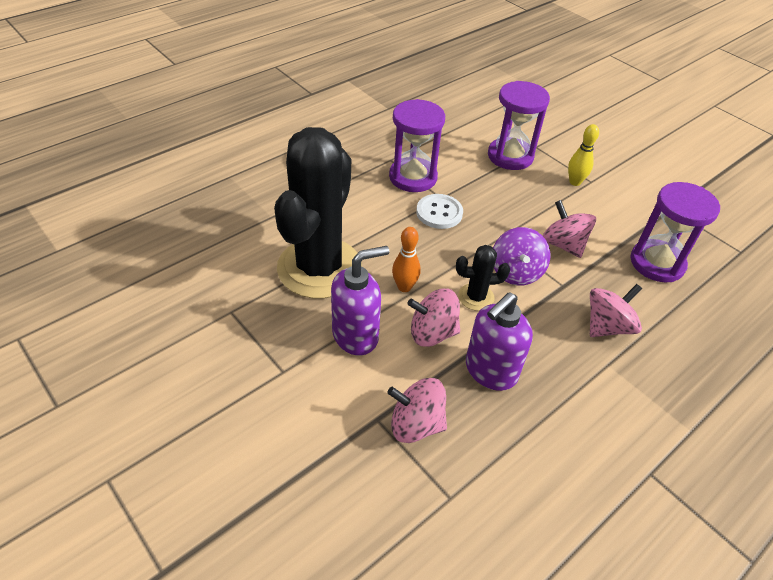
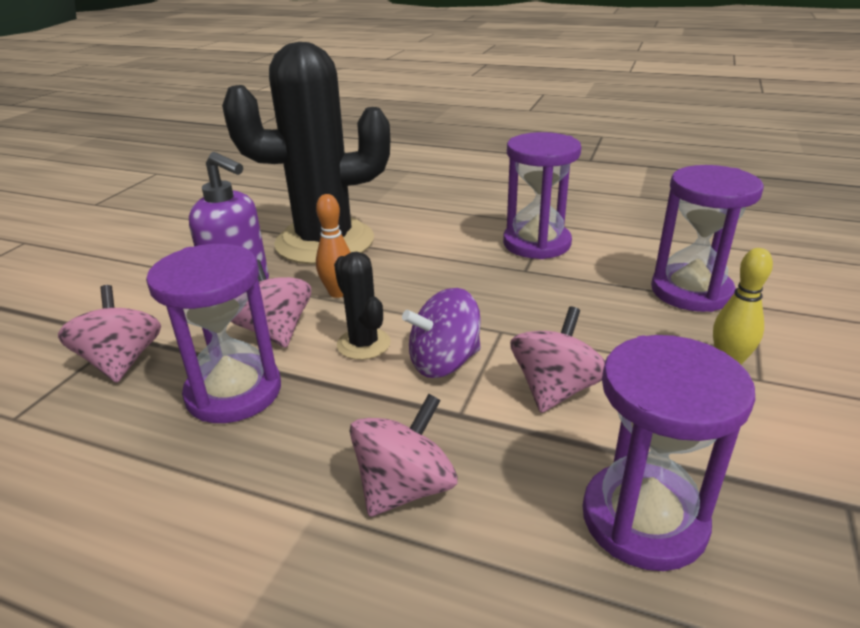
camera: 65 degrees right, 15 degrees down
white button [416,194,463,229] -> none
purple soap dispenser [466,292,533,391] -> purple hourglass [146,244,281,423]
pink spinning top [590,284,642,337] -> pink spinning top turned 75 degrees counterclockwise [349,394,458,517]

